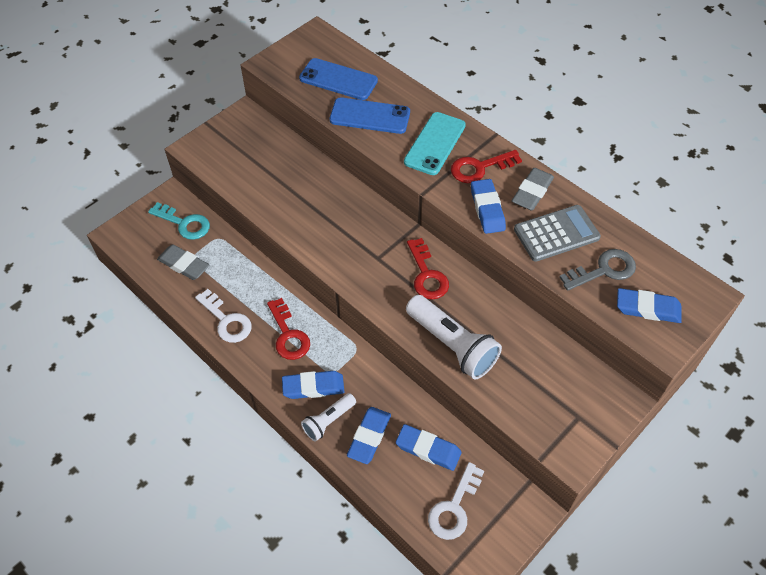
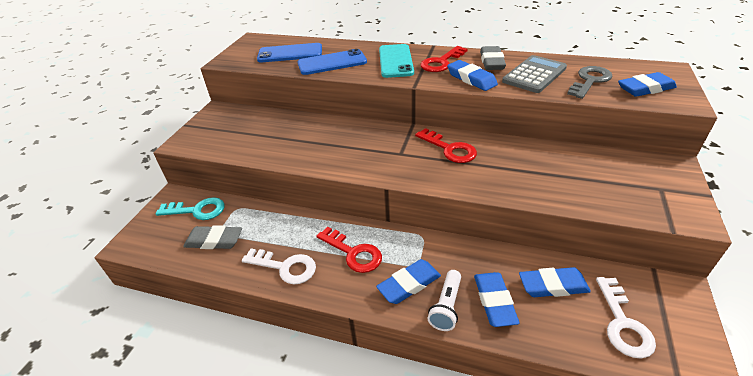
camera: 25 degrees left, 15 degrees down
white flashlight [406,295,502,379] -> none

